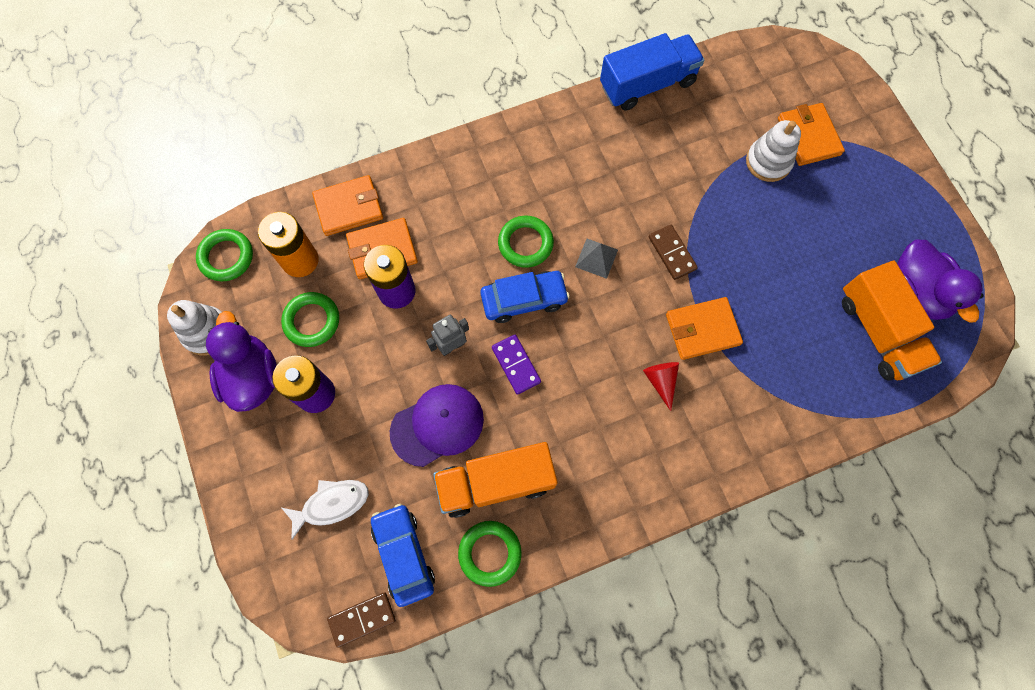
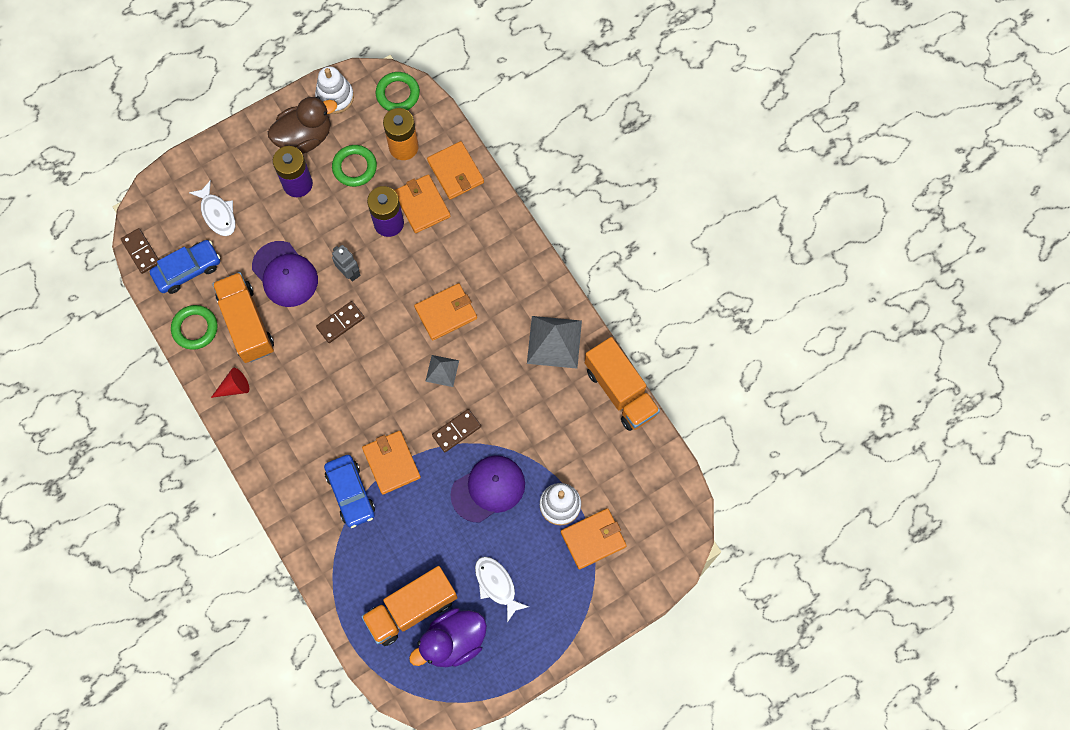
camera: 80 degrees right, 0 degrees up
purple duck [206,311,277,412] -> brown duck [268,97,337,154]
blue car [480,271,570,323] -> blue car moved to [324,455,375,528]
purple domino [492,335,541,395] -> brown domino [316,301,365,343]
green ring [498,216,554,268] -> orange wallet [414,283,477,341]
blue truck [600,33,704,111] -> orange truck [585,337,660,431]
red cone [643,362,679,411] -> red cone moved to [211,368,249,398]
none -> purple cap [450,455,525,523]
none -> white fish [475,557,529,623]
none -> grey pyramid [527,316,582,369]

